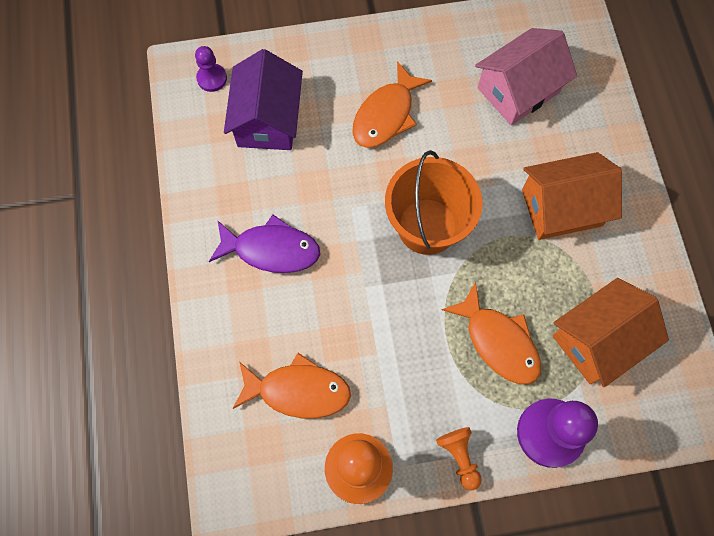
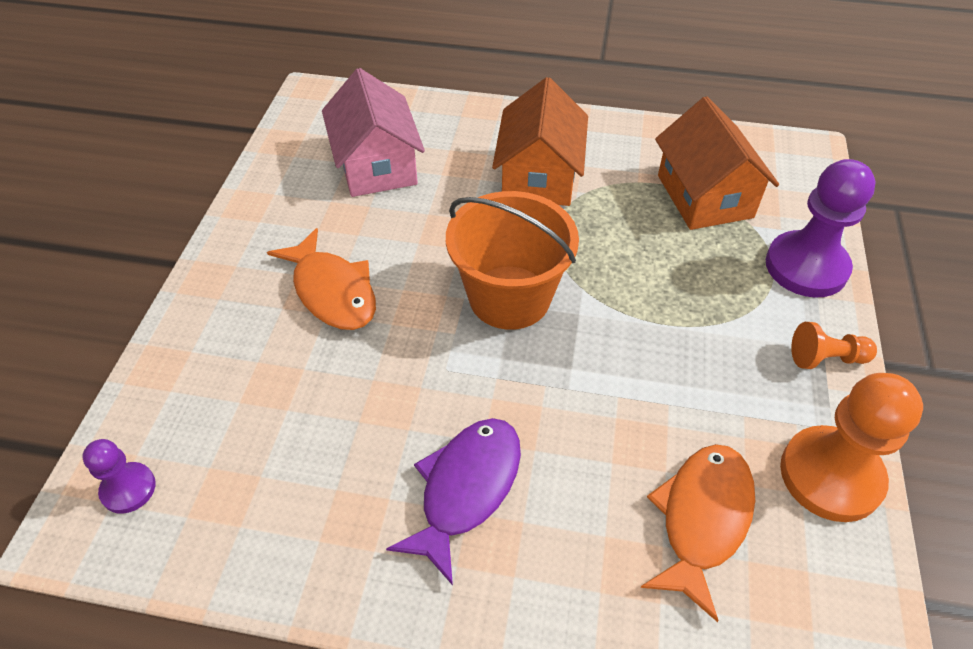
camera: 70 degrees left, 20 degrees down
purple house [224,49,303,150] -> none
orange fish [442,282,541,384] -> none

